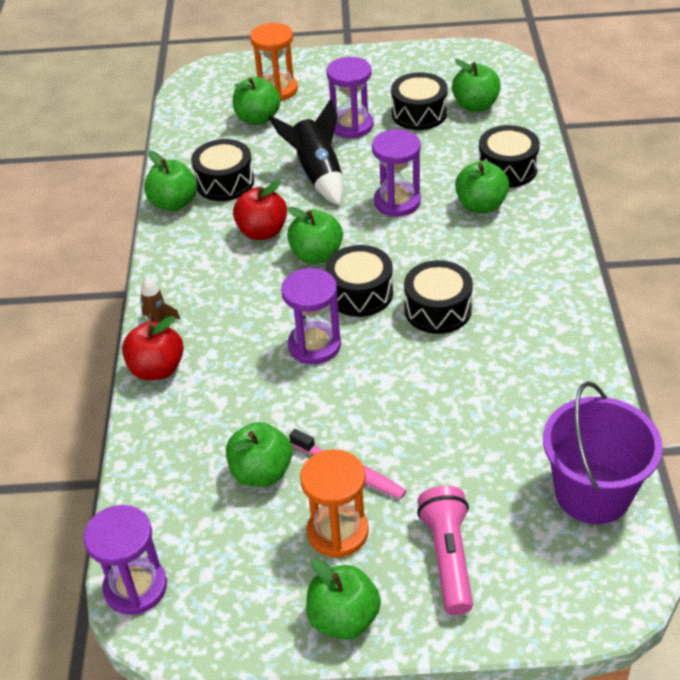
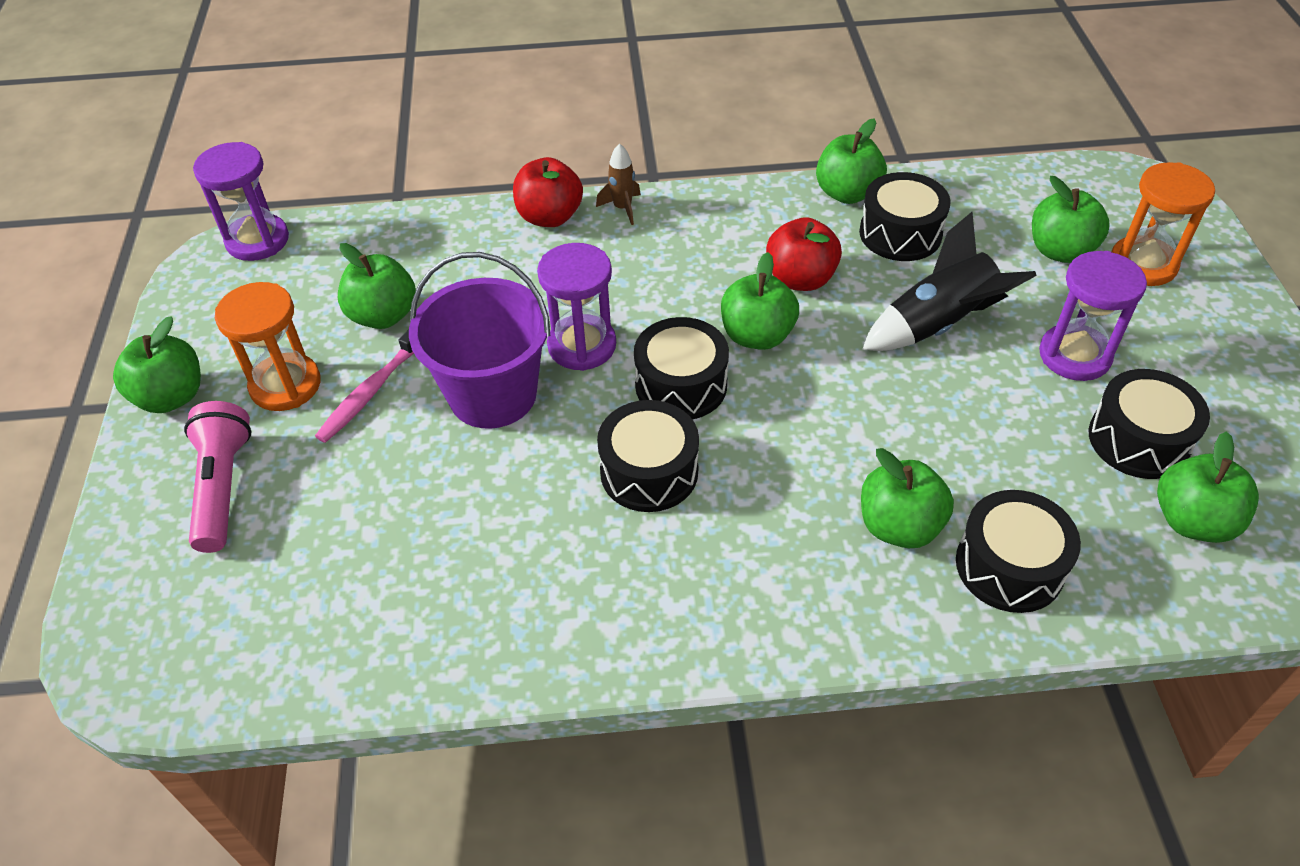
camera: 85 degrees right, 5 degrees up
purple hourglass [372,129,421,217] -> none
pink flashlight [417,486,473,615] -> pink flashlight turned 90 degrees counterclockwise [184,401,251,553]
purple bucket [543,381,663,524] -> purple bucket moved to [409,252,550,429]

